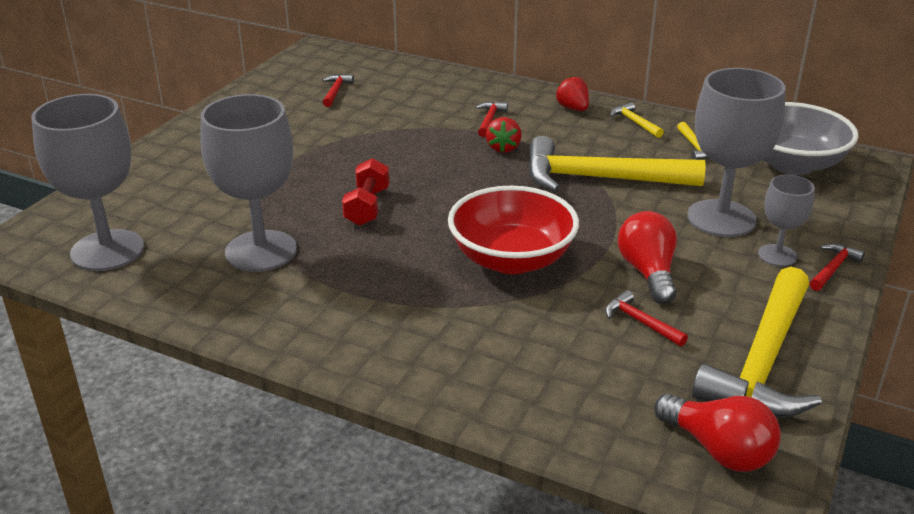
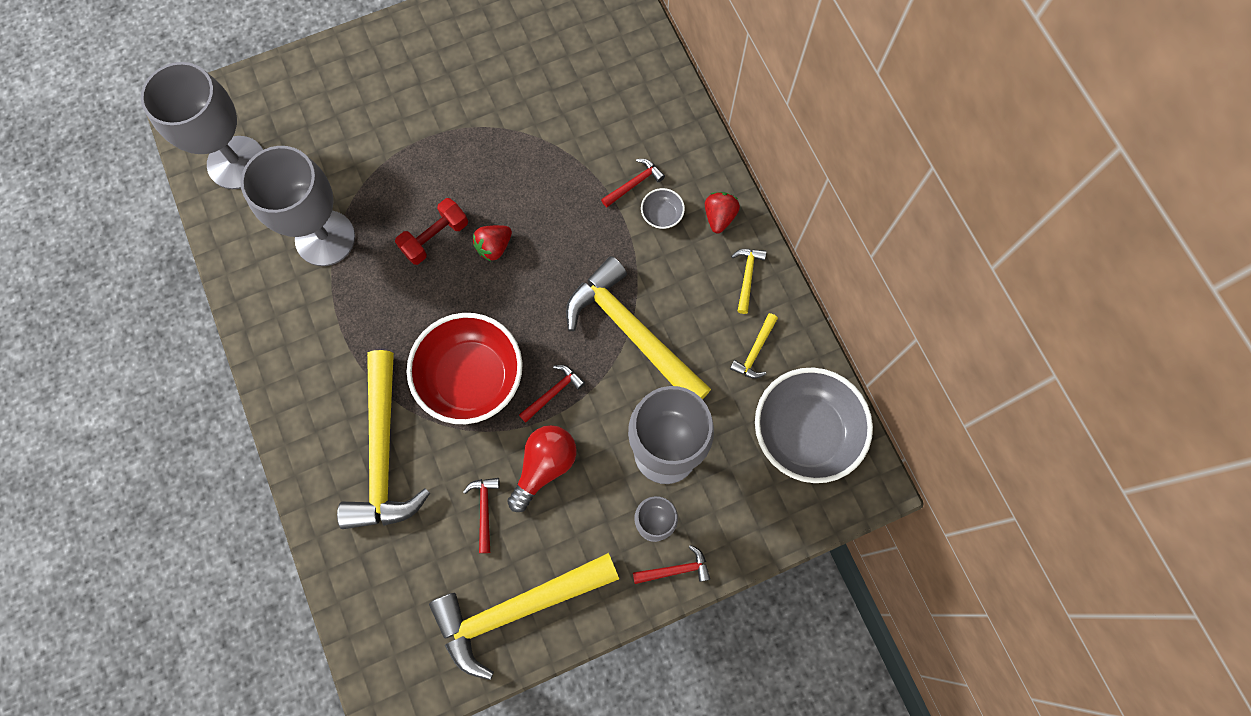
camera: 40 degrees right, 40 degrees up
red hammer [322,74,354,107] -> red hammer moved to [519,365,585,423]
red strawberry [486,117,522,153] -> red strawberry moved to [473,225,512,261]
red light bulb [654,394,781,471] -> none
none -> yellow hammer [337,350,430,529]
none -> grey bowl [641,188,685,229]

